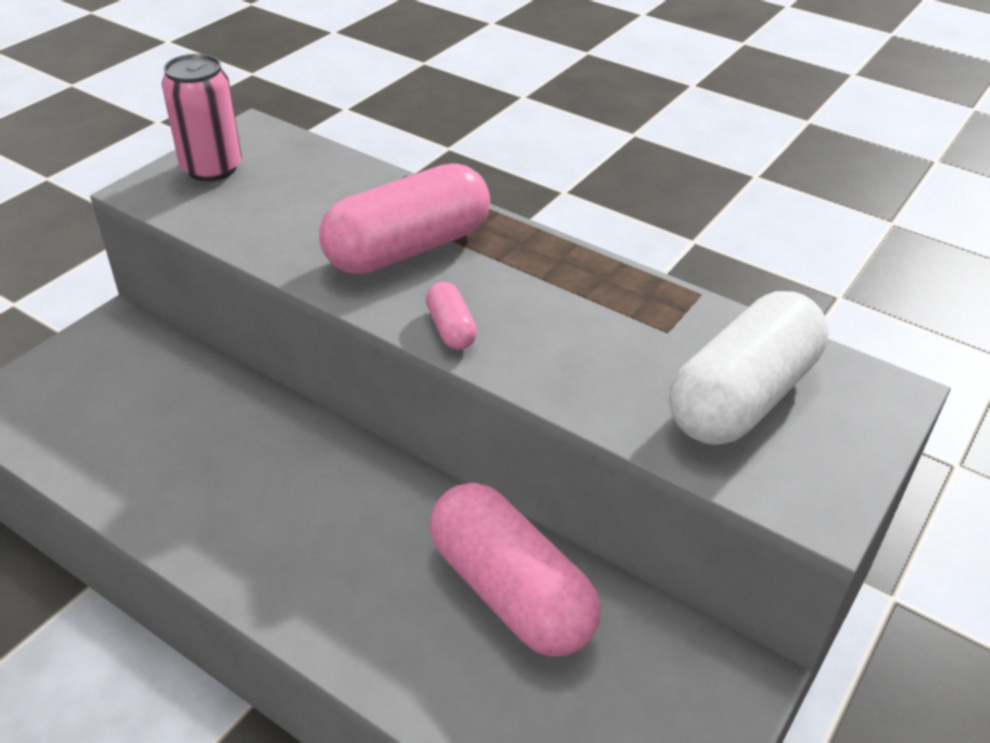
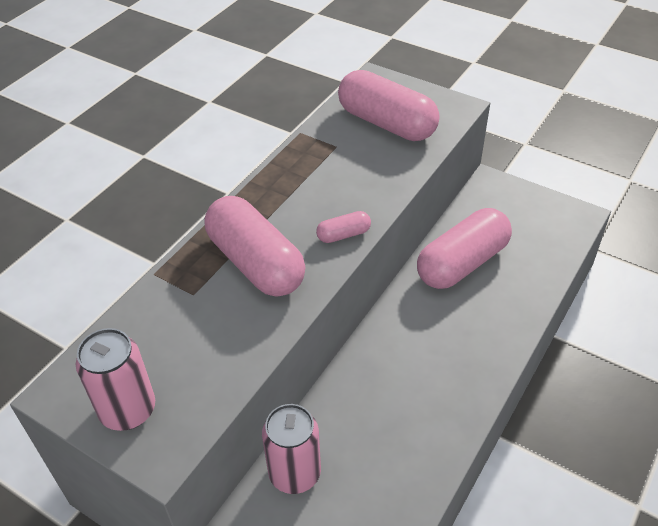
camera: 90 degrees left, 5 degrees up
white capsule [669,291,828,445] -> pink capsule [338,70,440,141]
none -> pink can [262,404,321,494]

